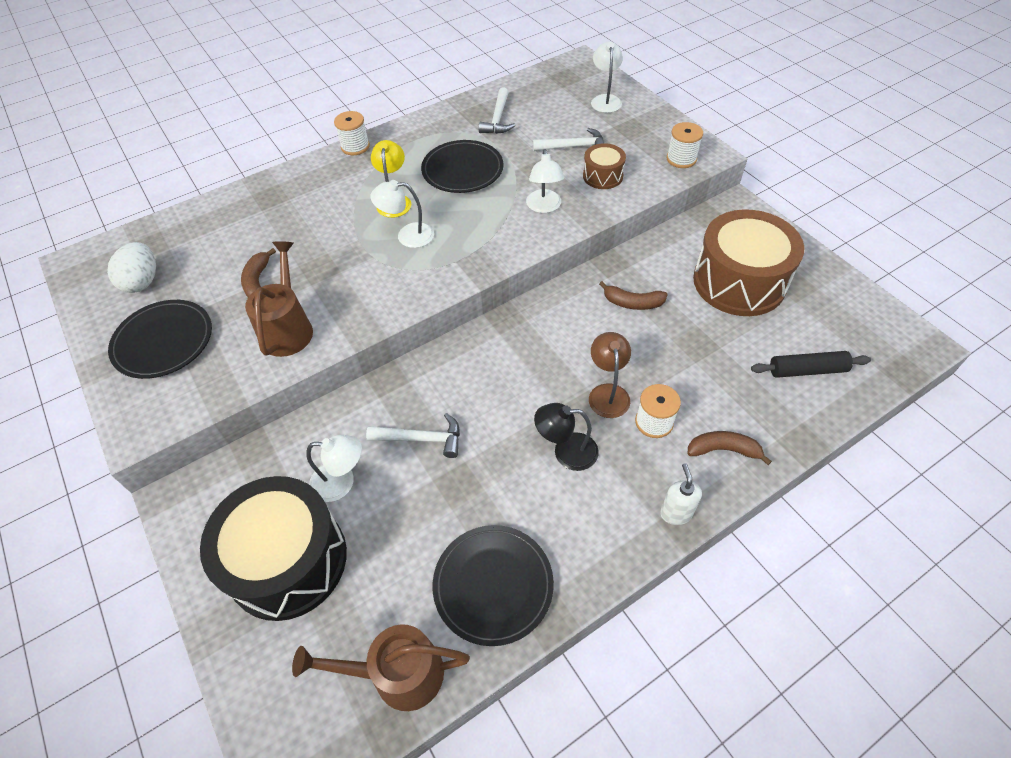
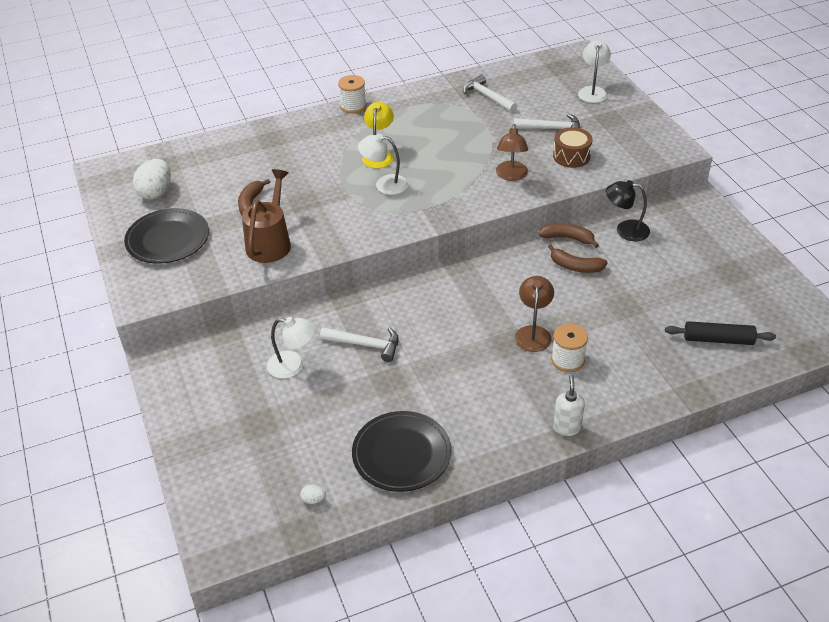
camera: 10 degrees right, 10 degrees down
black drum [200,476,347,621] -> none
brown watering can [292,624,470,711] -> white egg [300,485,326,504]
black plate [421,140,504,193] -> none
white hammer [479,88,515,134] -> white hammer turned 120 degrees clockwise [463,75,517,112]
white lamp [526,149,564,213] -> brown lamp [496,124,528,181]
black lamp [534,403,599,471] -> black lamp moved to [606,180,650,241]
white spool [667,122,703,168] -> none
brown banana [687,431,772,465] -> brown banana moved to [538,223,599,248]
brown drum [693,209,804,316] -> none

